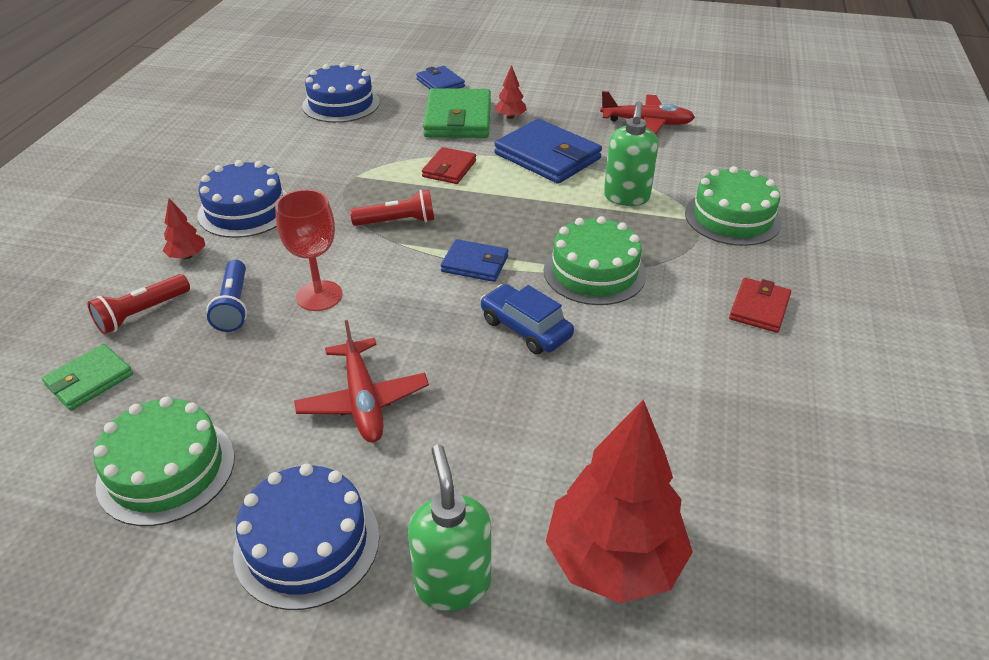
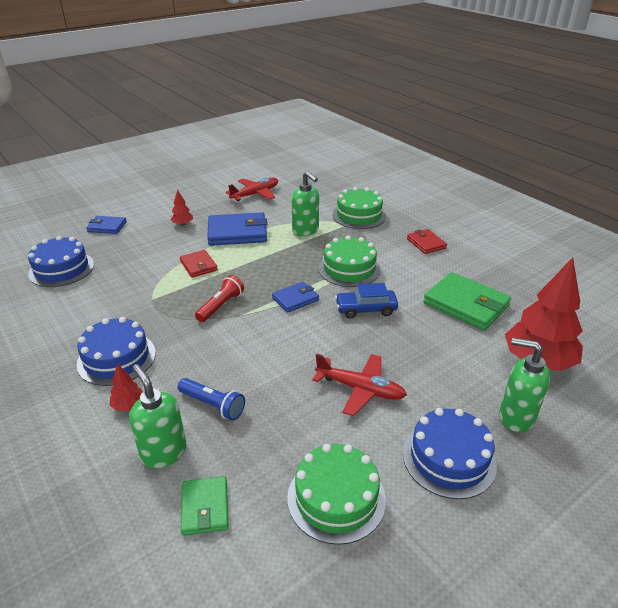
camera: 50 degrees left, 5 degrees down
red flashlight [88,274,190,334] -> green soap dispenser [129,364,187,469]
red goblet [275,189,343,311] -> none
green wallet [423,88,491,138] -> green wallet moved to [423,272,511,331]

